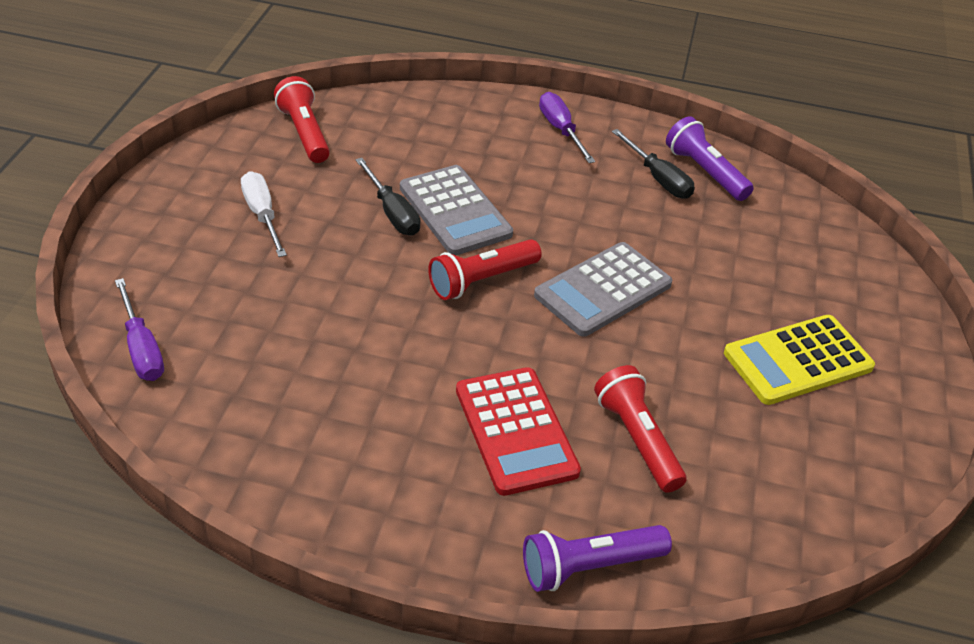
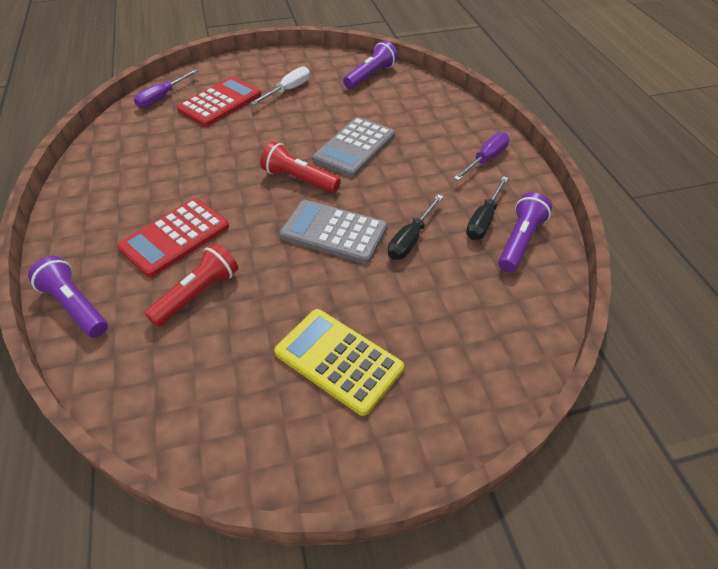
camera: 65 degrees right, 5 degrees up
red flashlight [274,76,330,163] -> purple flashlight [343,41,398,89]
black screwdriver [355,158,420,236] -> black screwdriver moved to [388,194,443,260]
none -> red calculator [177,76,261,127]

